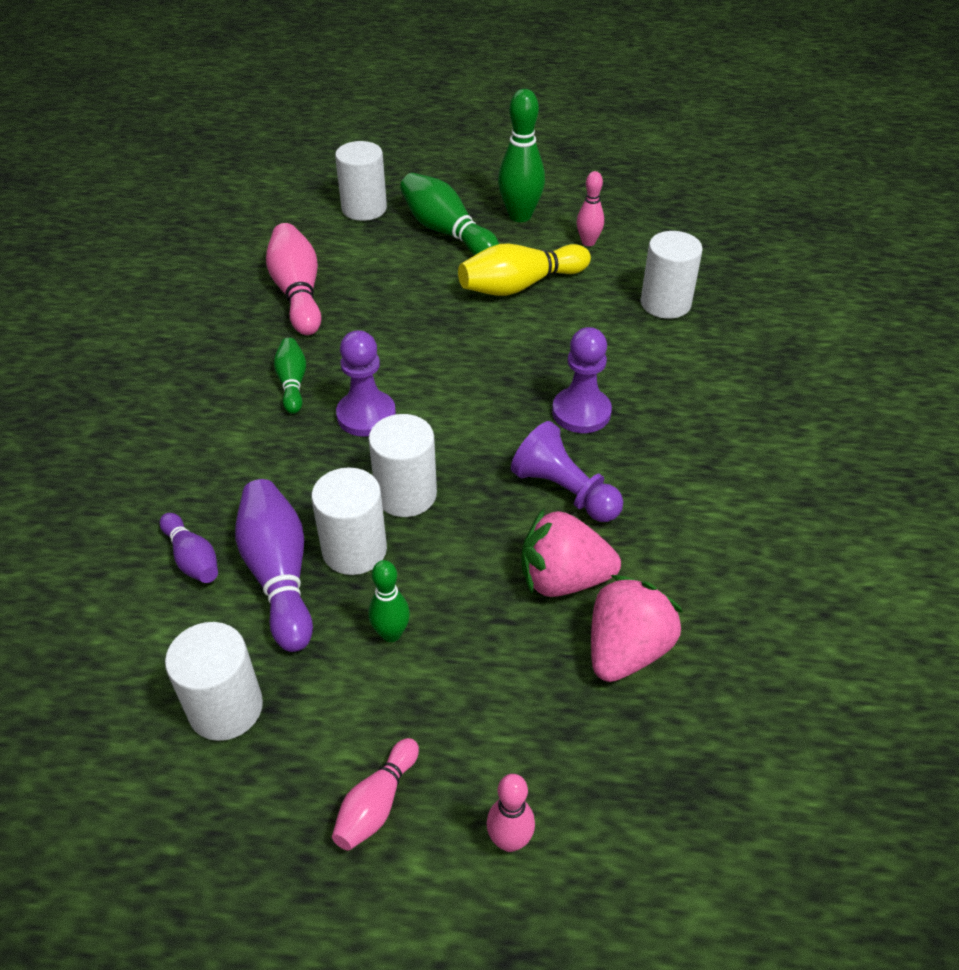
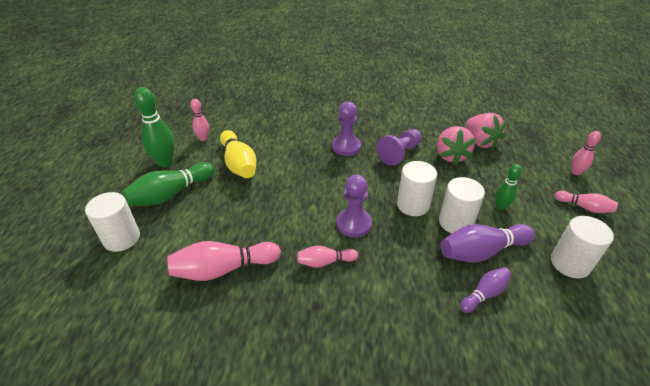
camera: 90 degrees left, 5 degrees down
green bowling pin [274,338,306,414] -> pink bowling pin [297,246,358,268]
pink strawberry [591,575,683,682] -> pink strawberry turned 150 degrees counterclockwise [466,113,506,149]
white cylinder [640,231,703,319] -> none

